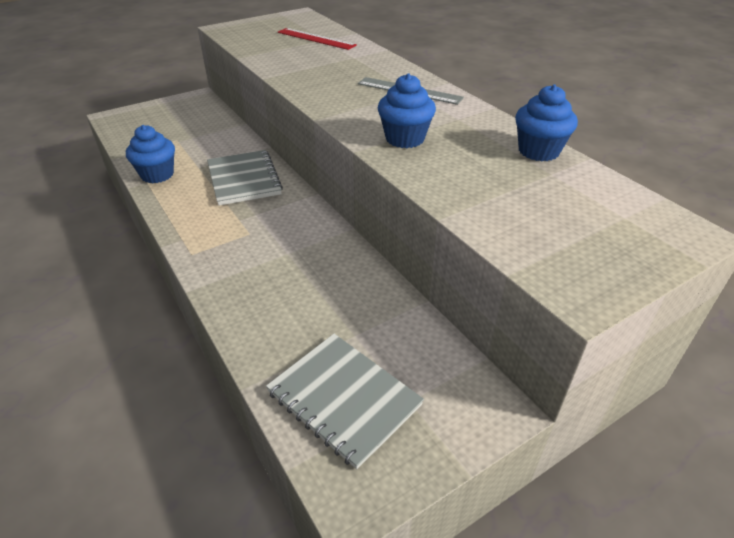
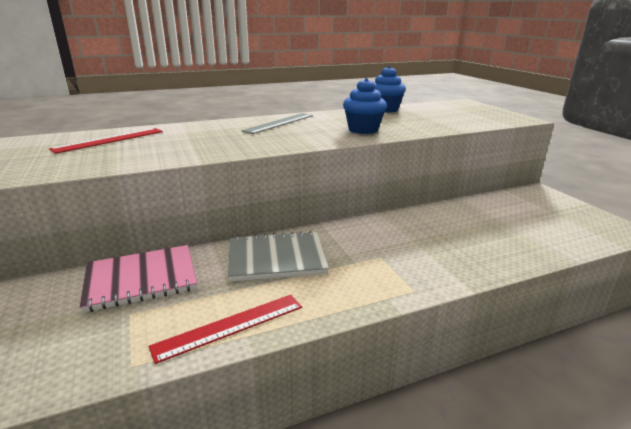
camera: 80 degrees left, 15 degrees down
blue cupcake [126,125,175,183] -> red ruler [149,295,302,364]
grey notebook [266,334,424,469] -> none
none -> pink notebook [80,245,197,313]

